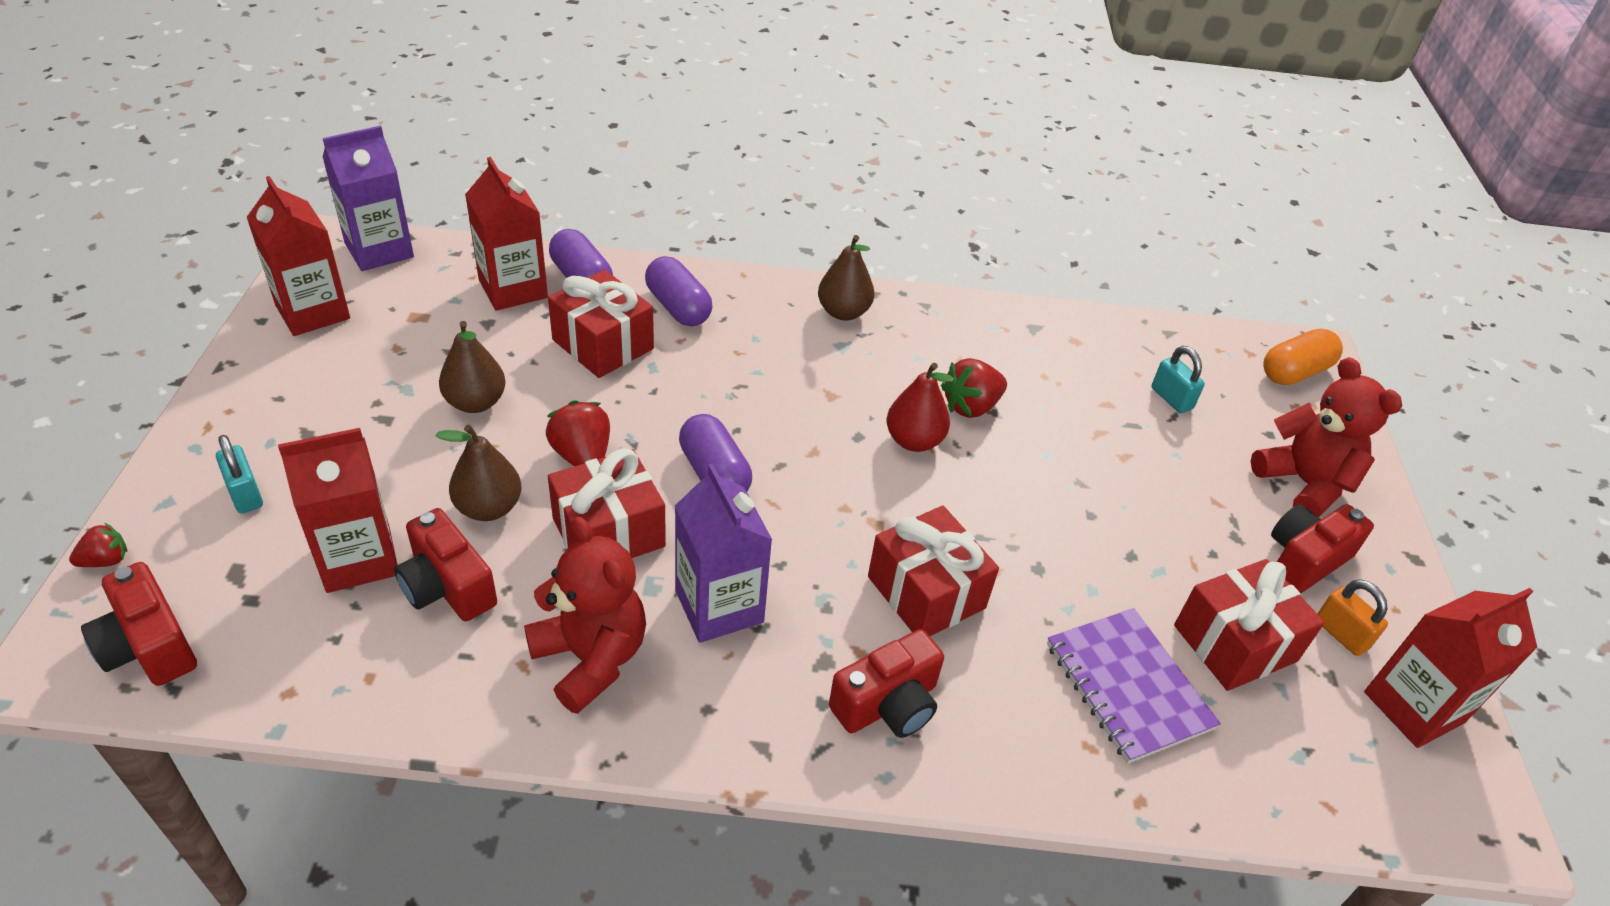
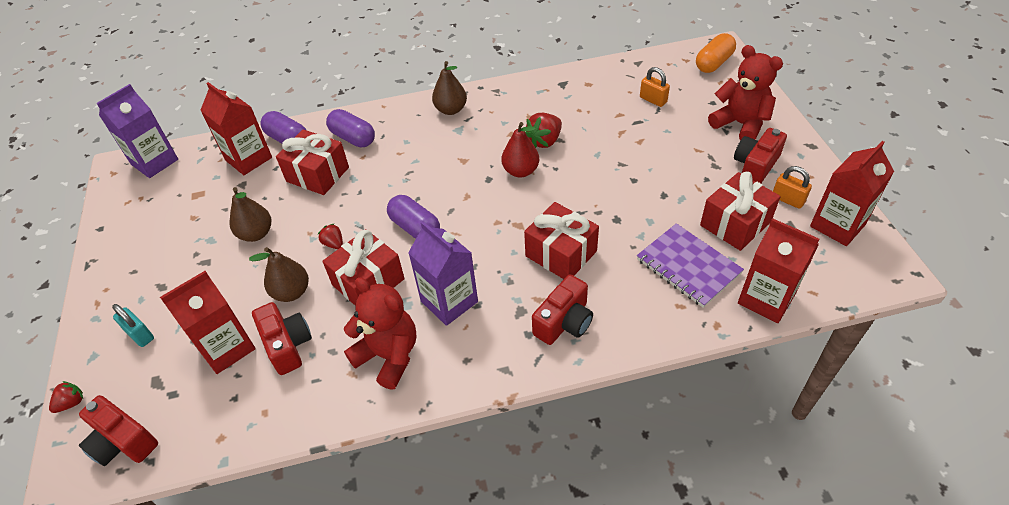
camera: 10 degrees left, 5 degrees up
red carton [247,176,350,336] -> red carton moved to [738,218,819,323]
red camera [394,508,497,621] -> red camera turned 150 degrees counterclockwise [252,302,312,375]
red strawberry [546,400,610,466] -> red strawberry [318,223,343,249], size x0.59
turquoise padlock [1152,346,1205,413] -> orange padlock [640,67,670,107]

